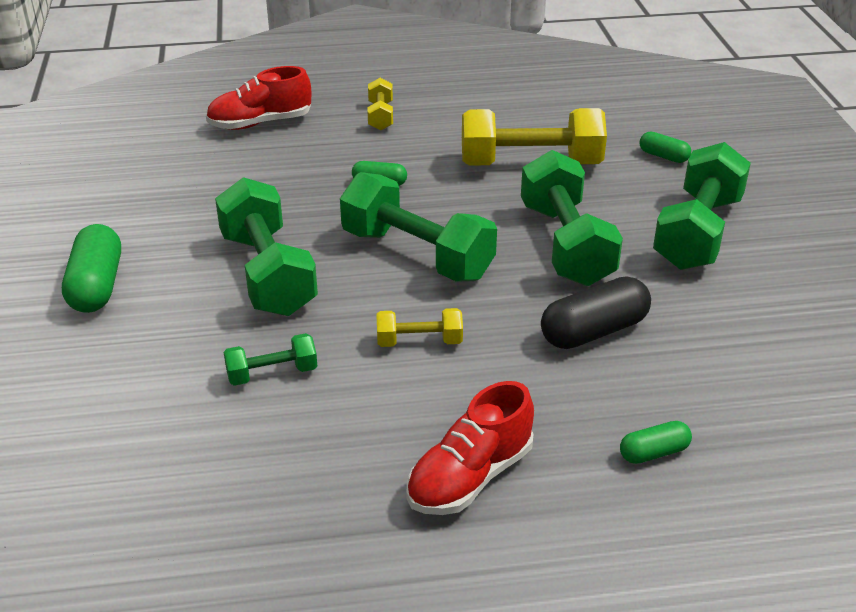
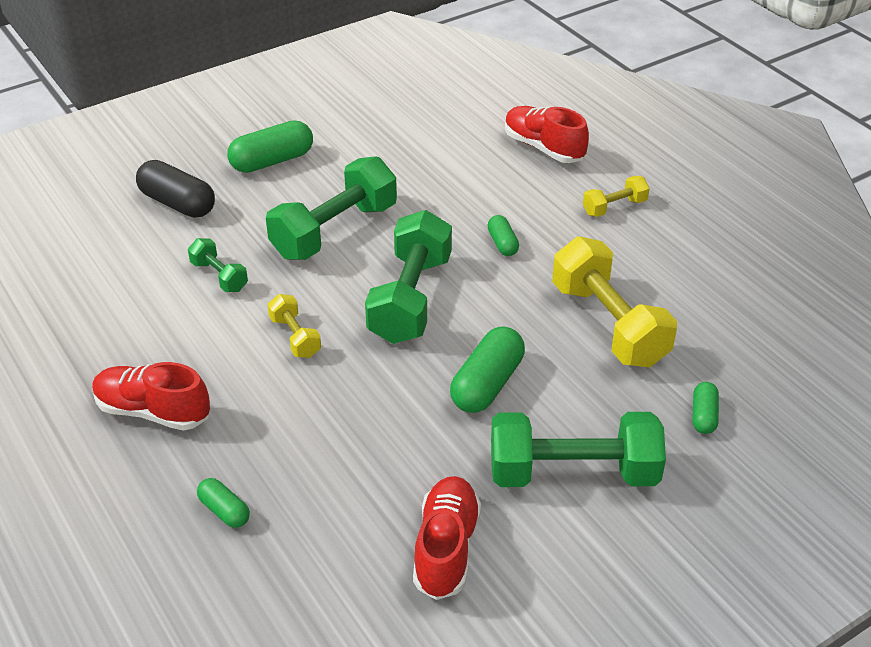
camera: 65 degrees right, 5 degrees up
green dumbbell [521,150,623,286] -> green capsule [450,327,525,413]
black capsule [541,276,651,349] -> black capsule moved to [136,160,215,218]
none -> red shoe [413,476,481,600]

